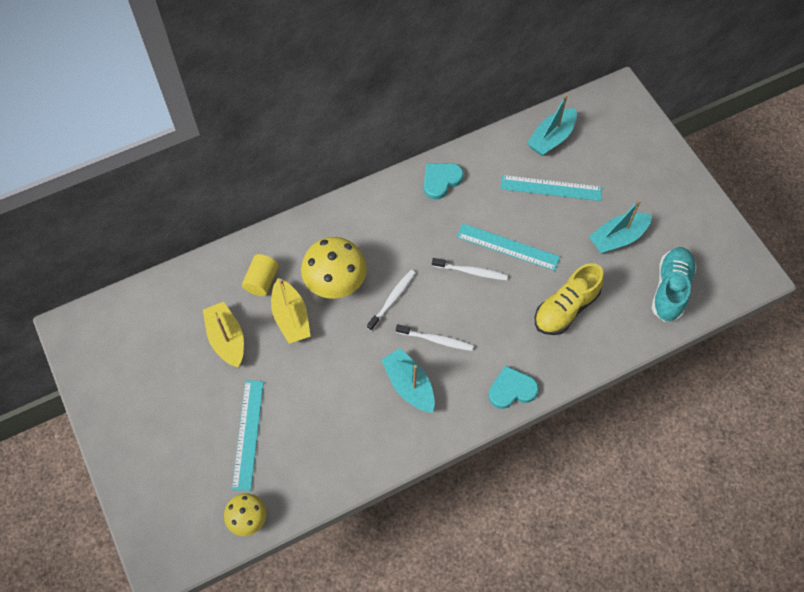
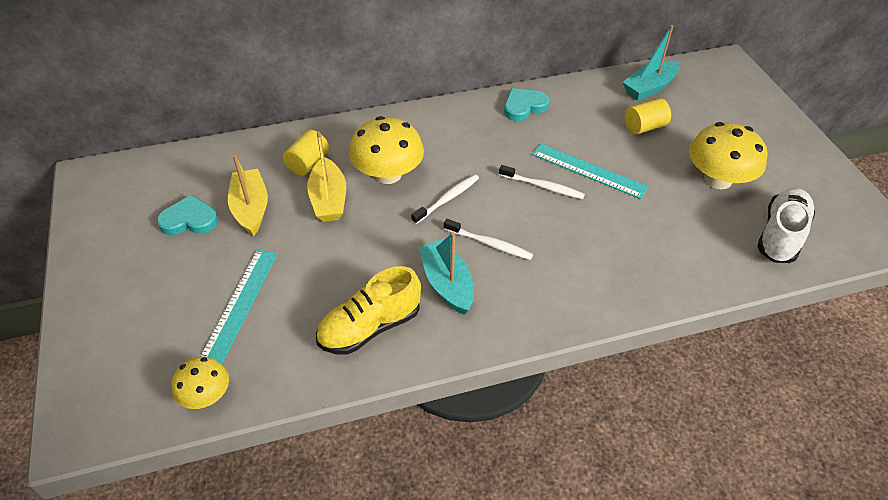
camera: 10 degrees right, 15 degrees down
turquoise heart [488,365,539,409] -> turquoise heart moved to [157,194,218,235]
turquoise ruler [501,175,602,201] -> yellow cylinder [625,98,671,135]
yellow shoe [535,263,604,335] -> yellow shoe moved to [316,266,421,355]
turquoise boat [588,199,652,254] -> yellow mushroom [689,122,767,189]
turquoise shoe [651,247,697,322] -> white shoe [757,188,815,263]

